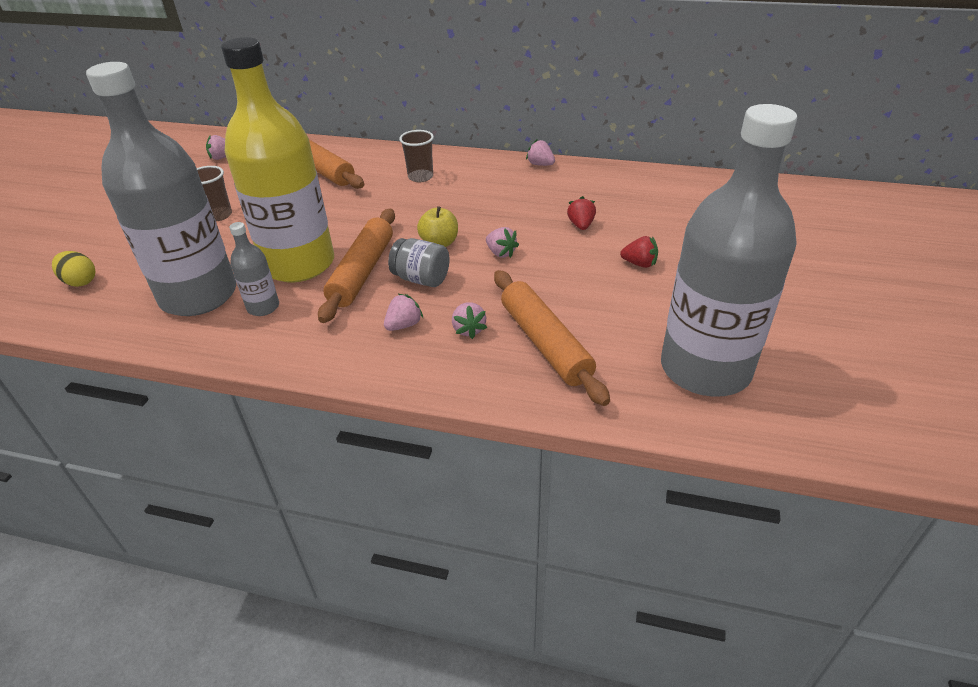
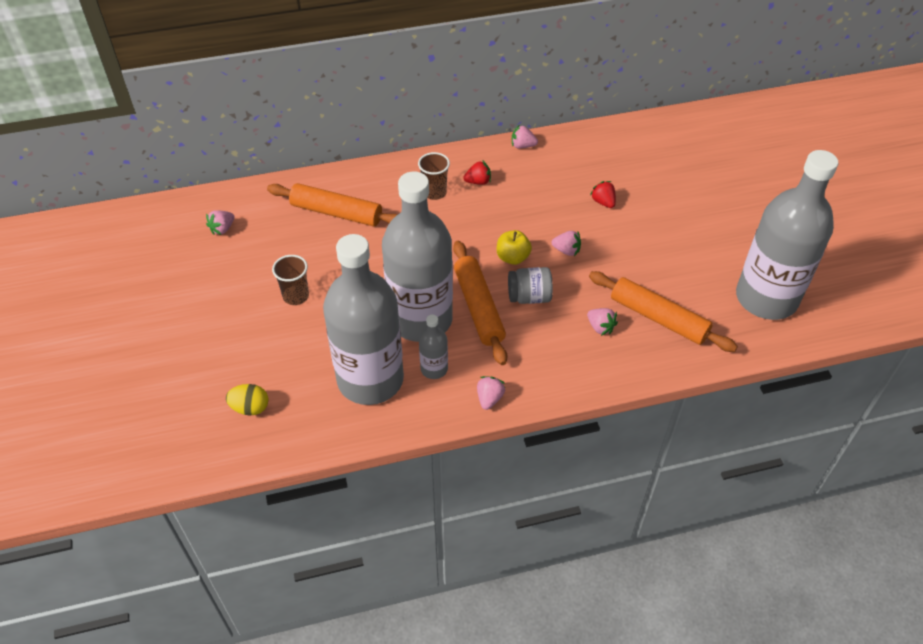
camera: 30 degrees left, 10 degrees up
yellow bottle [221,37,334,282] -> grey bottle [382,172,453,342]
pink strawberry [384,294,423,331] -> pink strawberry moved to [477,376,506,410]
red strawberry [620,236,658,268] -> red strawberry moved to [463,160,491,185]

